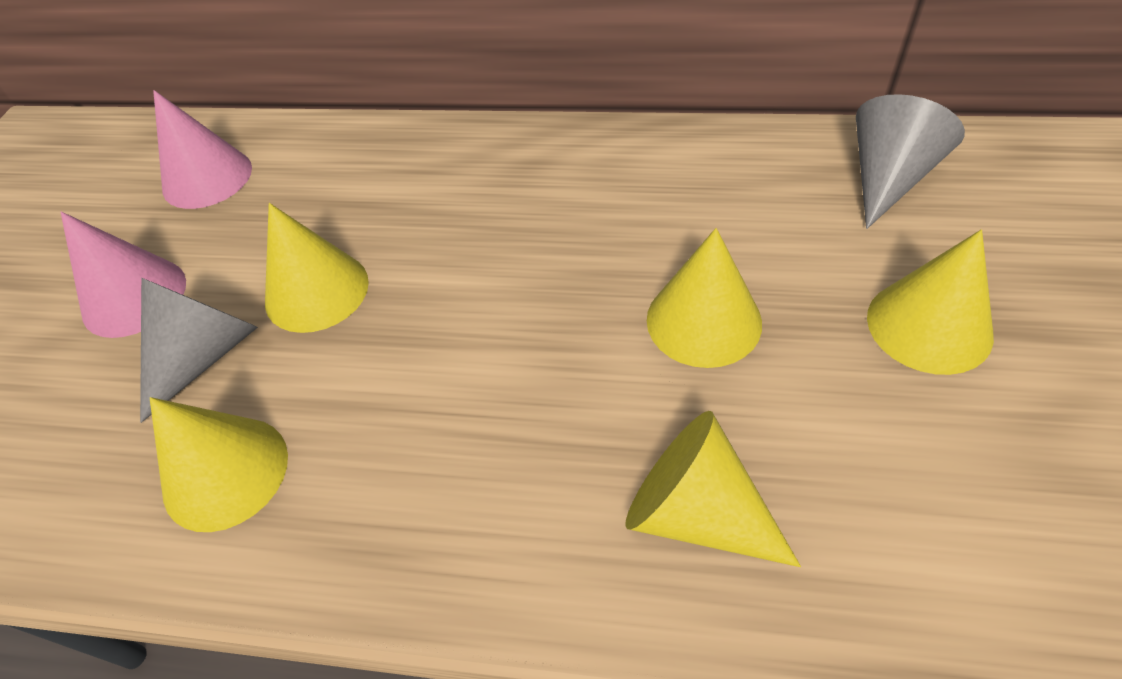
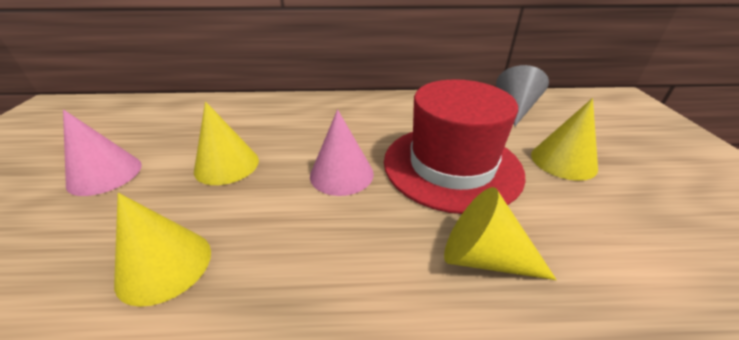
camera: 15 degrees left, 15 degrees down
grey cone [140,278,258,423] -> none
pink cone [153,90,252,209] -> pink cone moved to [310,109,374,196]
yellow cone [647,228,762,368] -> red hat [384,79,526,214]

